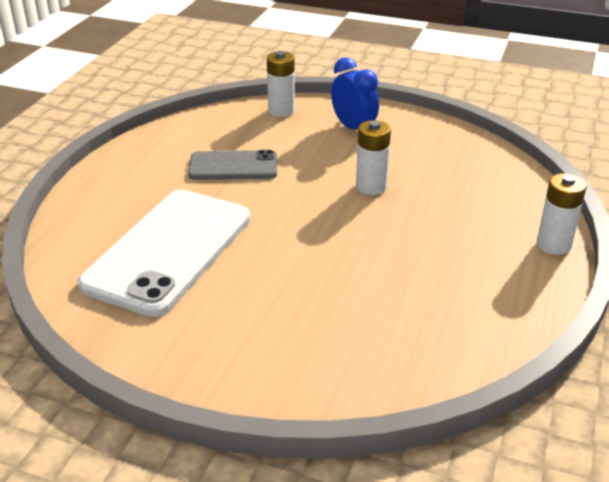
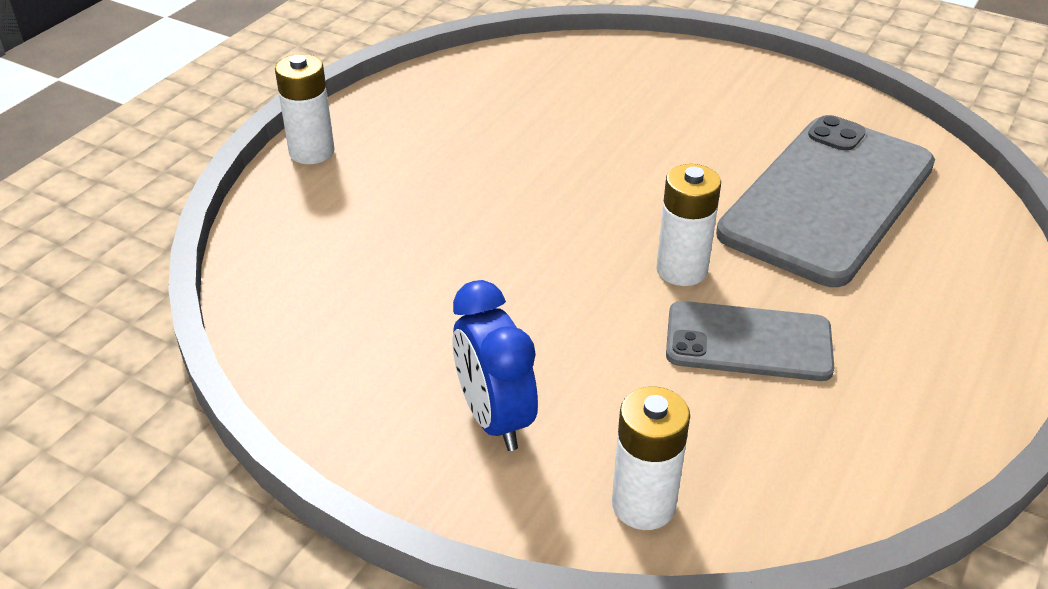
camera: 170 degrees left, 5 degrees up
white phone [77,190,250,317] -> grey phone [716,115,935,287]
white battery [356,120,391,195] -> white battery moved to [656,164,721,286]

